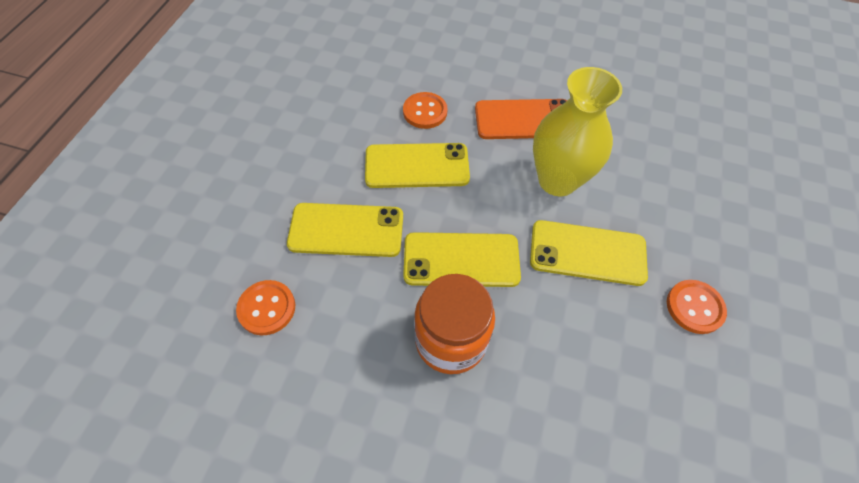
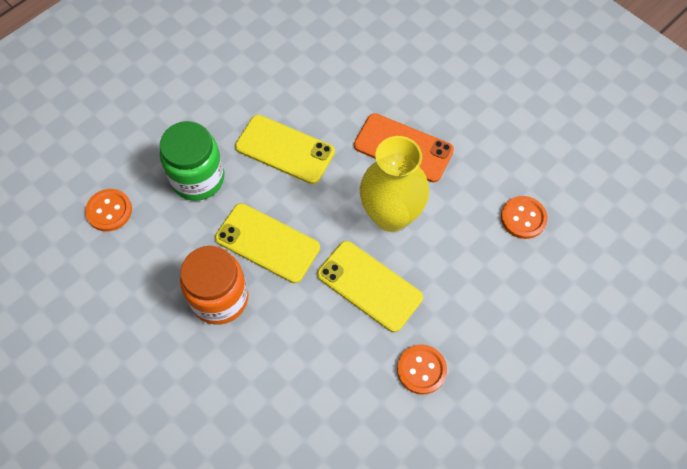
camera: 30 degrees right, 5 degrees up
yellow phone [287,203,403,257] -> green jar [160,121,224,201]
orange button [403,92,448,129] -> orange button moved to [501,196,548,239]

